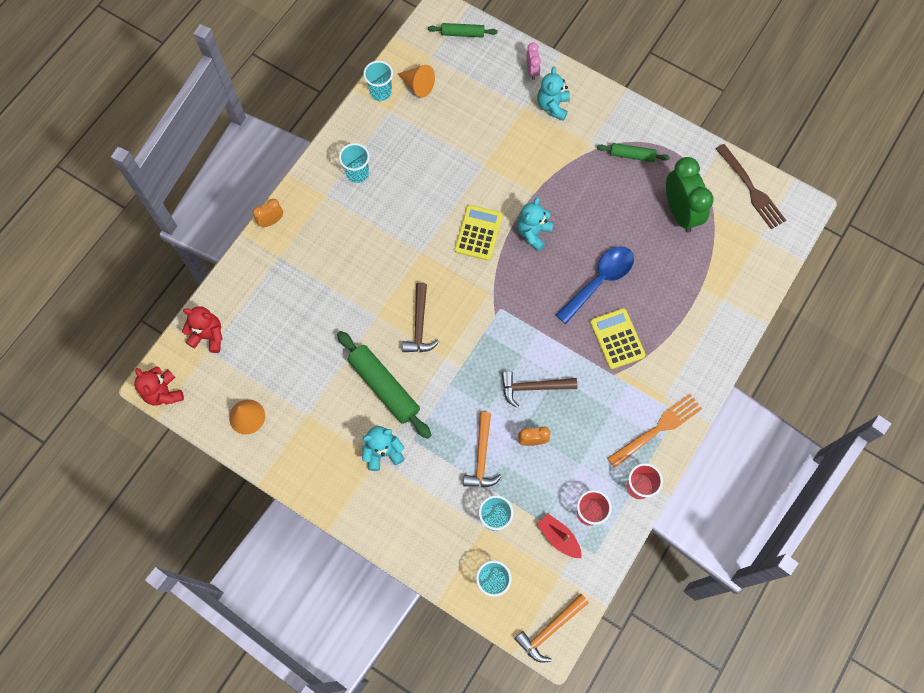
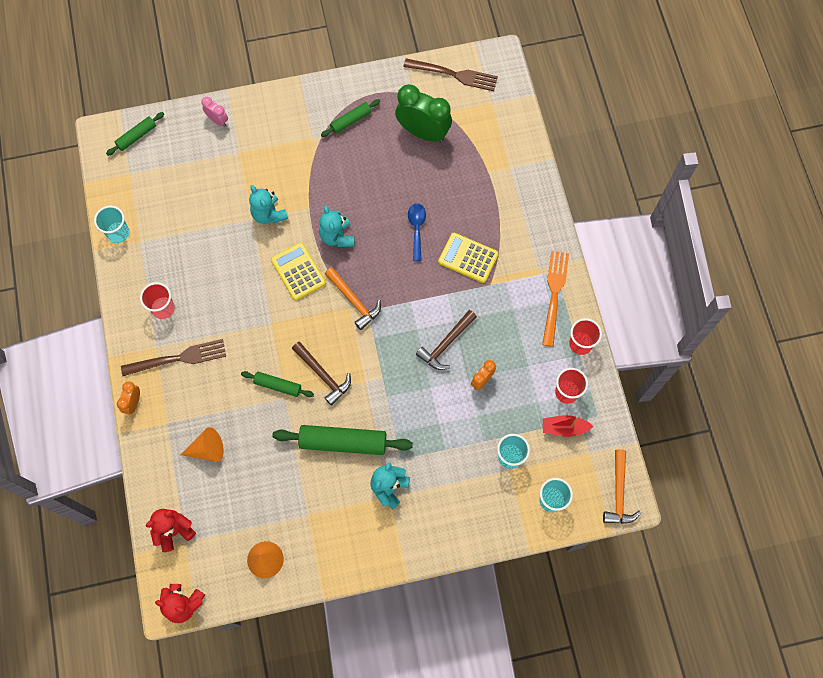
camera: 45 degrees left, 0 degrees up
turquoise cup [339,143,370,183] -> red cup [140,282,175,319]
orange cone [398,65,435,98] -> orange cone moved to [181,427,224,462]
orange hammer [463,412,502,487] -> orange hammer moved to [325,267,381,330]
turquoise teddy bear [537,67,570,121] -> turquoise teddy bear moved to [249,185,288,224]
blue spoon [556,246,634,324] -> blue spoon [408,203,426,261], size x0.63
none -> brown fork [121,339,226,376]
none -> green rolling pin [241,371,314,397]

